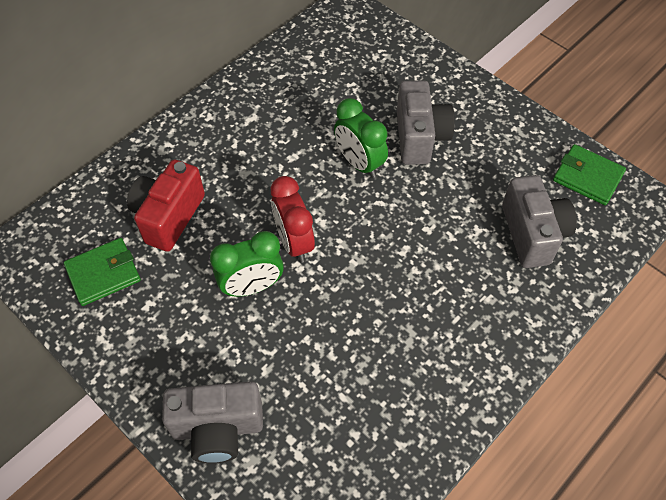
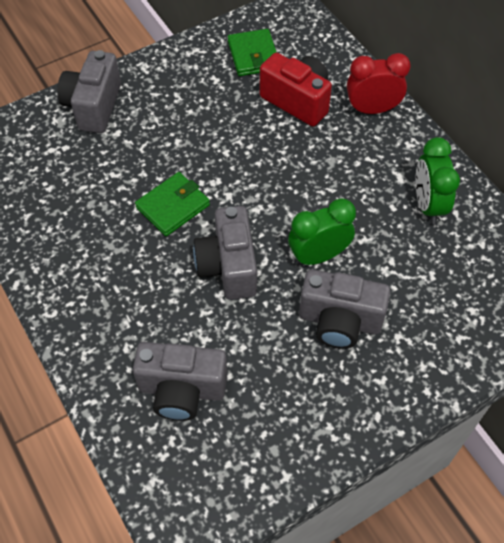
camera: 105 degrees right, 0 degrees up
green clock [210,231,284,297] -> green clock moved to [416,137,460,224]
red clock [271,176,315,263] -> red clock moved to [347,53,411,114]
green wallet [553,144,626,205] -> green wallet moved to [135,172,210,236]
none -> grey camera [193,206,257,300]

